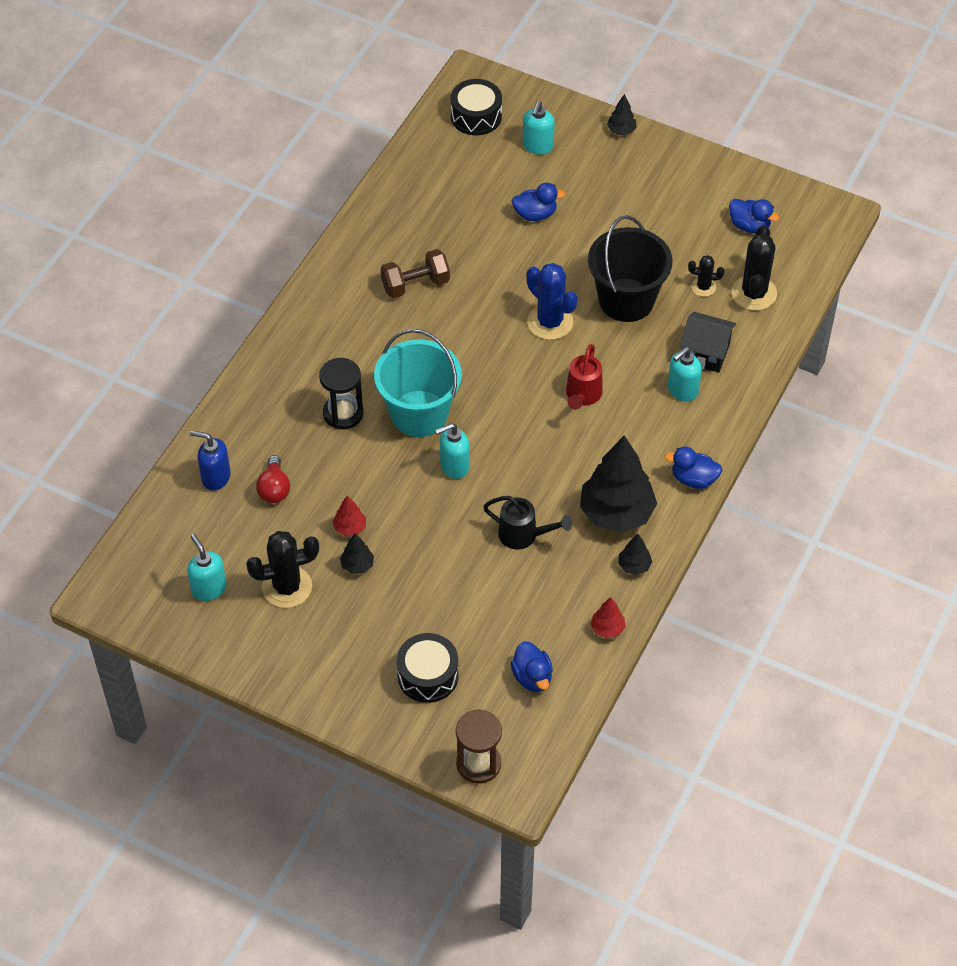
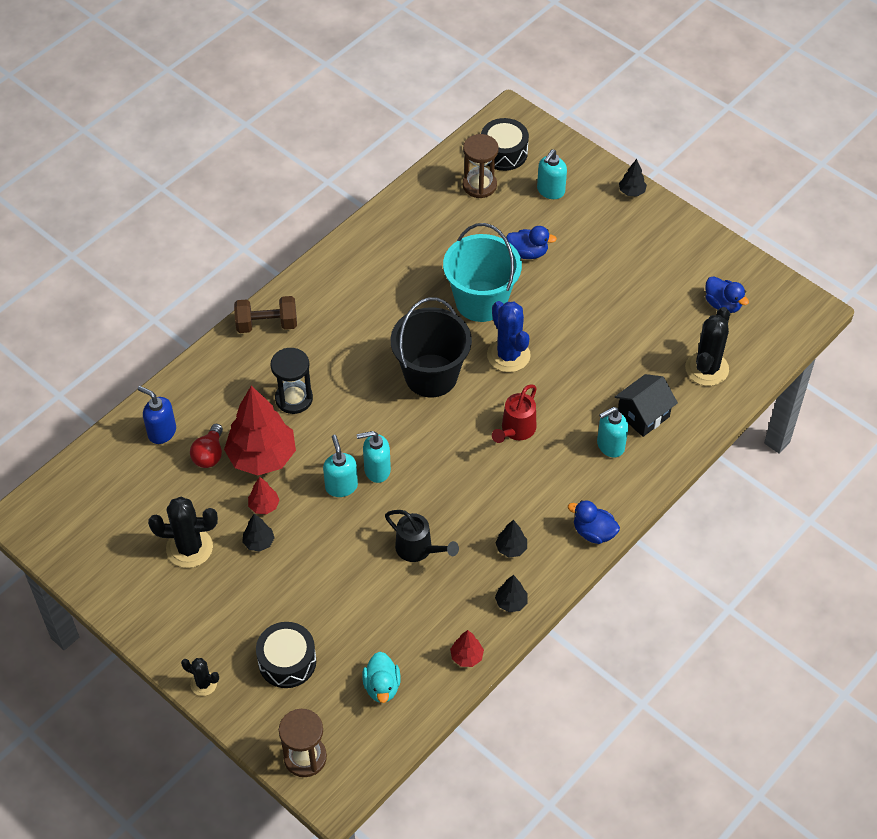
camera: 15 degrees right, 0 degrees up
turquoise soap dispenser [187,534,227,601] -> turquoise soap dispenser moved to [323,435,358,497]
turquoise bucket [374,329,462,437] -> turquoise bucket moved to [443,223,522,322]
brown dumbbell [381,249,450,298] -> brown dumbbell moved to [234,296,297,333]
blue duck [511,641,553,692] -> turquoise duck [362,652,401,703]
black tree [580,436,657,533] -> black tree [496,520,527,557], size x0.44
black bucket [588,215,672,322] -> black bucket moved to [391,297,472,397]
black house [680,312,736,373] -> black house turned 75 degrees counterclockwise [615,374,678,437]
black cactus [688,255,724,297] -> black cactus moved to [181,658,219,696]
none -> red tree [224,386,296,476]
none -> brown hourglass [463,134,499,198]

